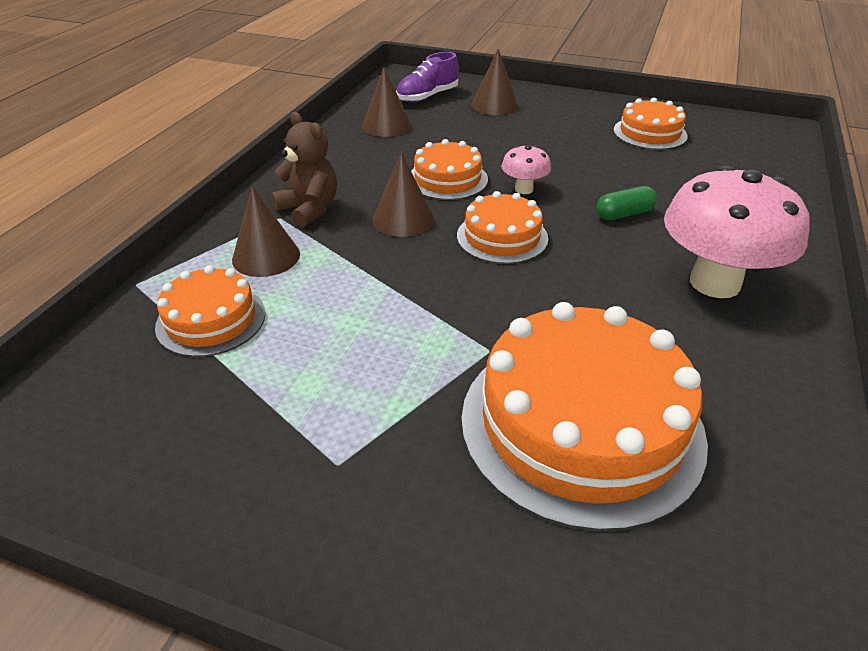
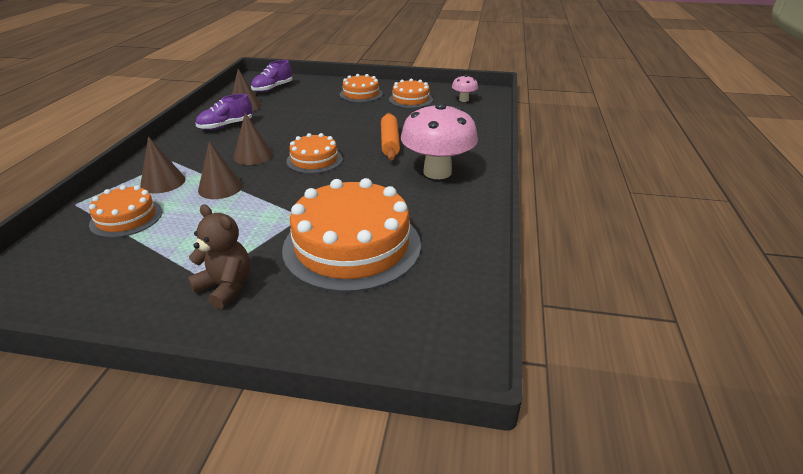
camera: 10 degrees left, 5 degrees down
brown teddy bear [271,112,337,227] -> brown teddy bear moved to [188,205,250,309]
orange cake [411,139,488,200] -> orange cake moved to [340,74,383,102]
brown cone [471,49,518,115] -> brown cone moved to [198,141,243,199]
pink mushroom [501,145,551,194] -> pink mushroom moved to [452,75,478,102]
green capsule [596,186,657,220] -> orange rolling pin [381,113,400,160]
none -> purple shoe [195,94,253,130]

